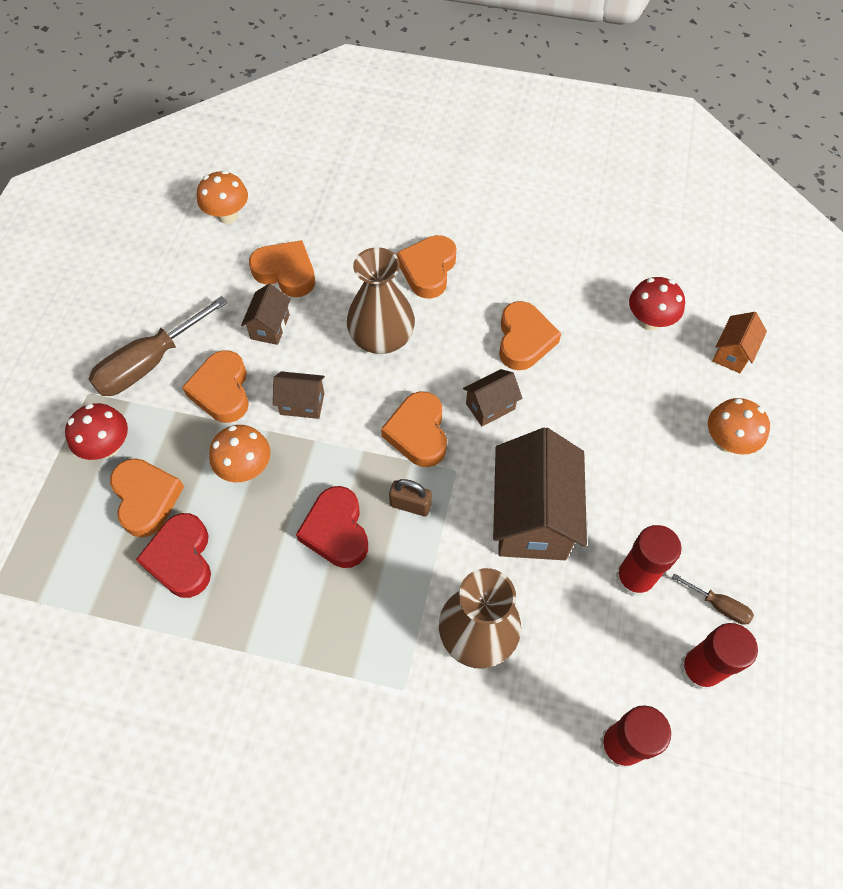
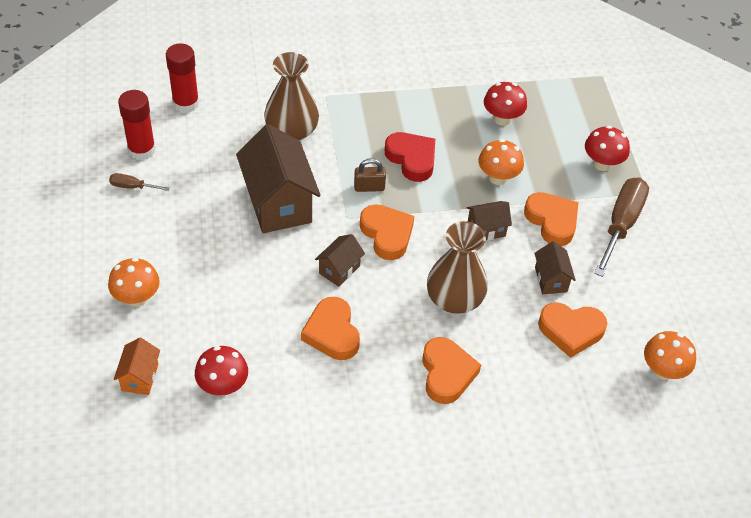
camera: 155 degrees right, 10 degrees down
orange heart [110,458,184,537] -> none
red heart [136,513,211,598] -> red mushroom [484,82,527,126]
red glue stick [615,525,682,597] -> none

